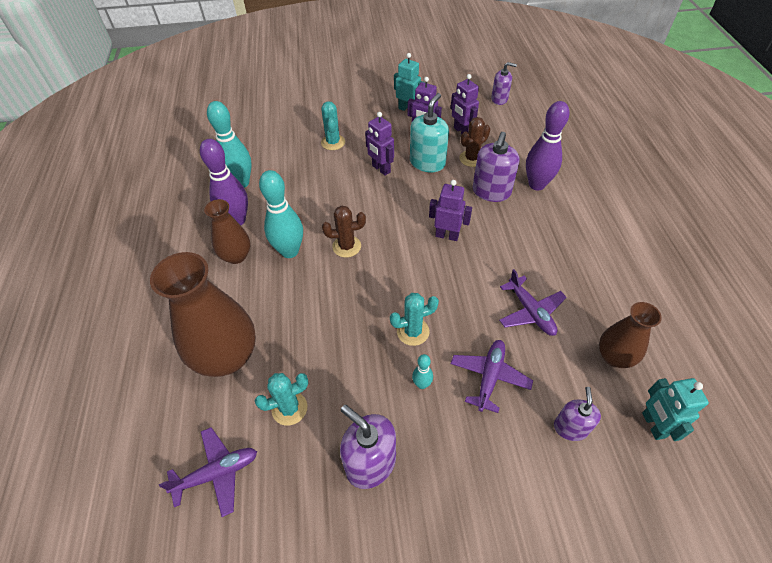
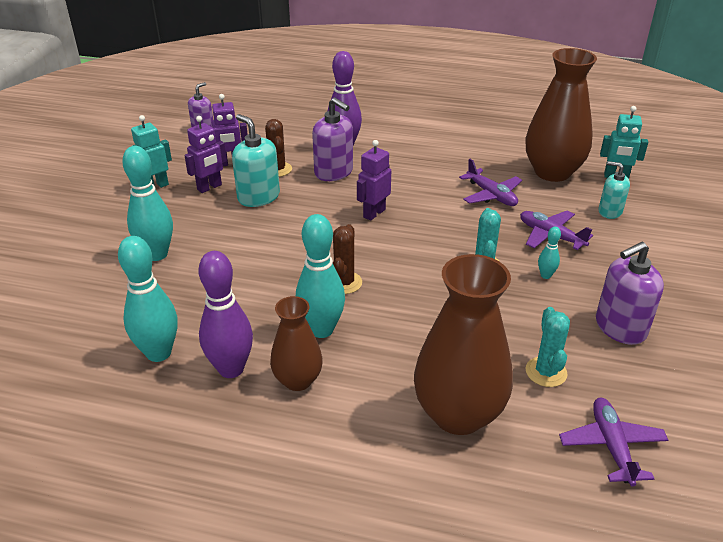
camera: 70 degrees left, 15 degrees down
turquoise cactus [321,101,345,150] -> turquoise bowling pin [122,146,173,261]
purple robot [365,112,394,176] -> none
purple plane [499,269,567,336] -> purple plane turned 60 degrees clockwise [459,159,522,206]
purple soap dispenser [554,387,601,441] -> turquoise soap dispenser [598,161,630,219]
brown vase [599,302,662,368] -> brown vase [526,48,597,182], size x1.75

